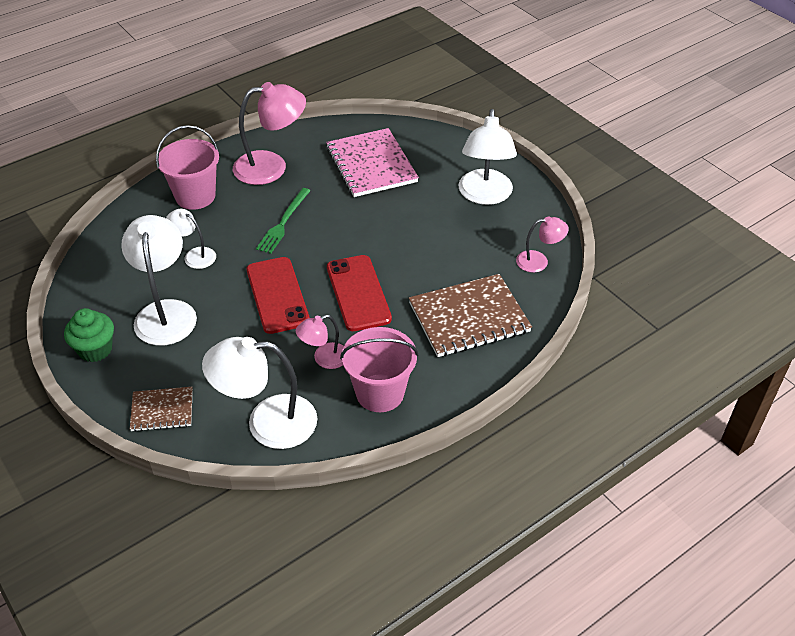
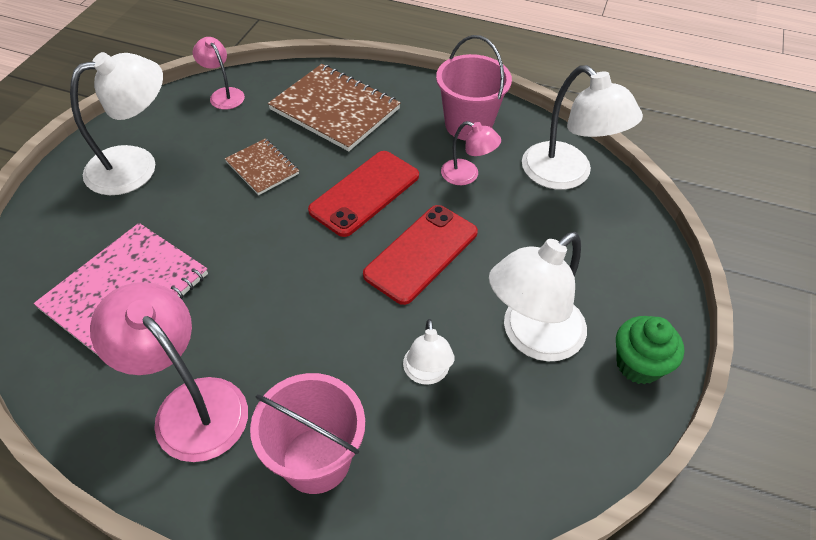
camera: 125 degrees left, 5 degrees up
brown notebook [130,387,193,432] -> brown notebook moved to [225,138,299,195]
green fork [256,188,311,254] -> none

